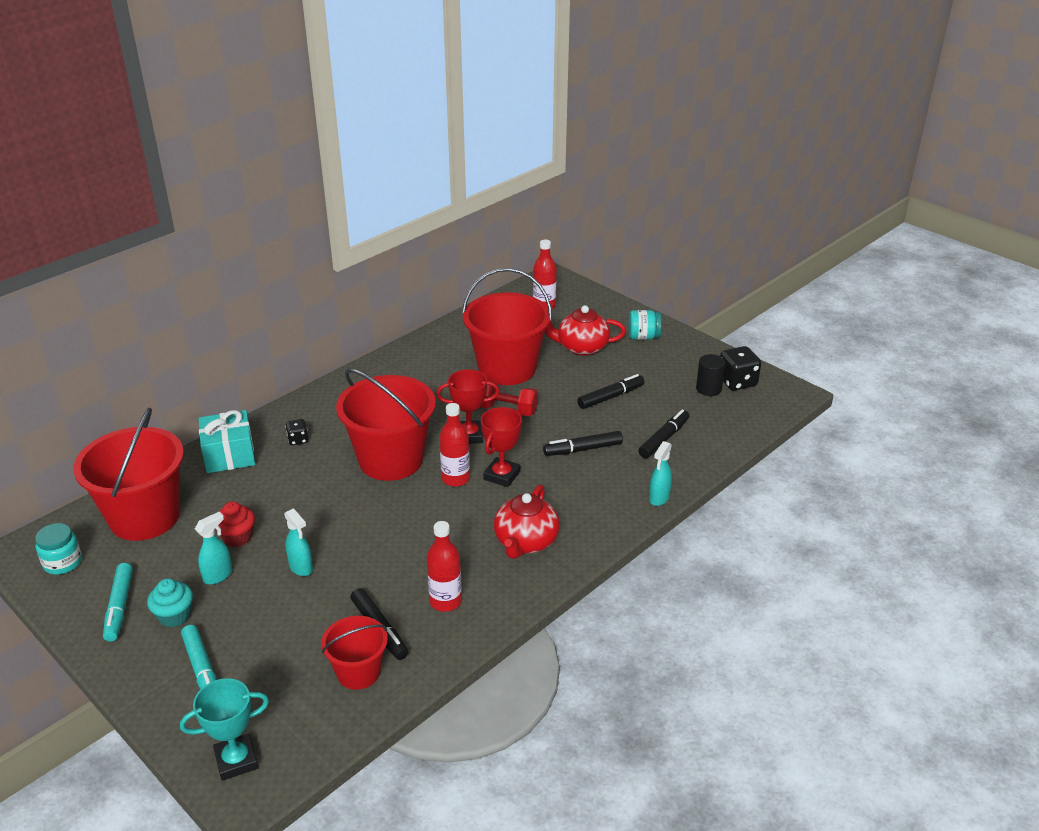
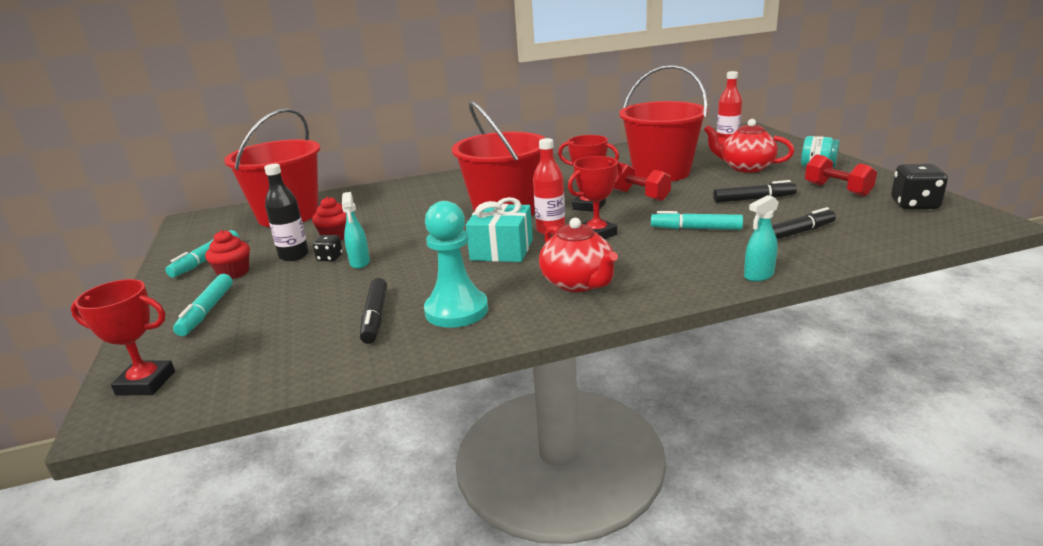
camera: 30 degrees right, 10 degrees down
turquoise jar [35,523,82,575] -> none
turquoise cupcake [147,578,193,627] -> red cupcake [205,230,250,279]
turquoise trophy [180,678,269,781] -> red trophy [71,279,175,395]
turquoise spray bottle [195,512,232,585] -> black bottle [264,164,309,261]
turquoise gift [198,410,255,473] -> turquoise gift moved to [466,197,533,262]
black dice [285,419,308,445] -> black dice moved to [313,235,343,262]
red bucket [321,616,388,690] -> none
red bottle [427,521,462,612] -> turquoise pawn [424,201,488,328]
red teapot [494,484,560,559] -> red teapot turned 75 degrees counterclockwise [539,218,618,292]
black marker [543,431,623,456] -> turquoise marker [651,211,743,230]
black cylinder [696,354,725,396] -> none
none -> red dumbbell [805,154,877,196]

